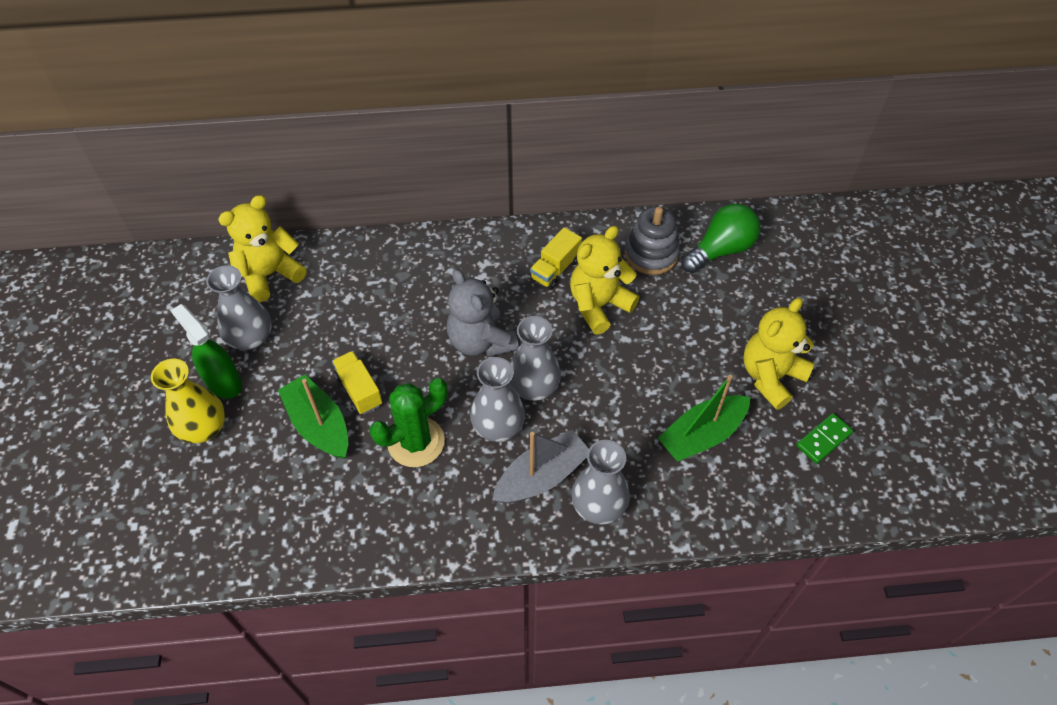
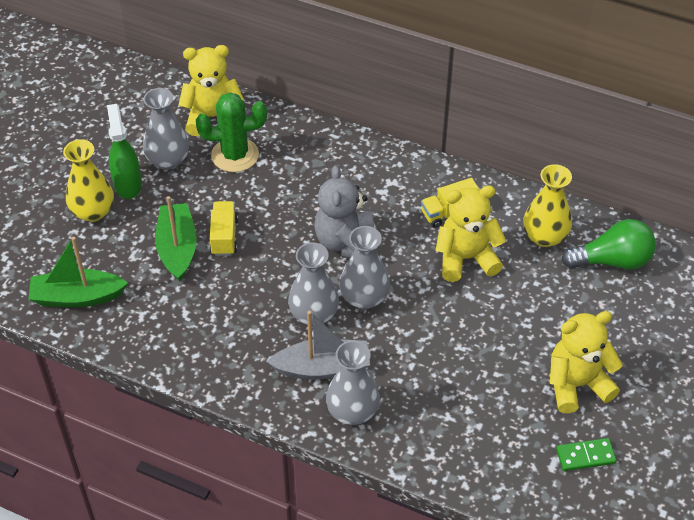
camera: 30 degrees right, 5 degrees down
green cactus [369,378,447,467] -> green cactus moved to [196,92,267,172]
grey stacking toy [624,207,680,275] -> yellow vase [523,164,572,247]
green boat [658,375,750,462] -> green boat moved to [28,237,128,307]

